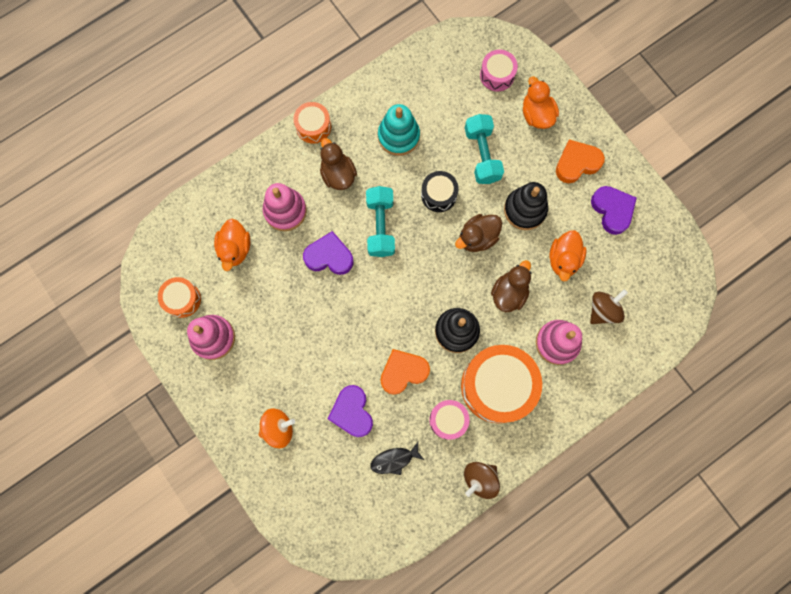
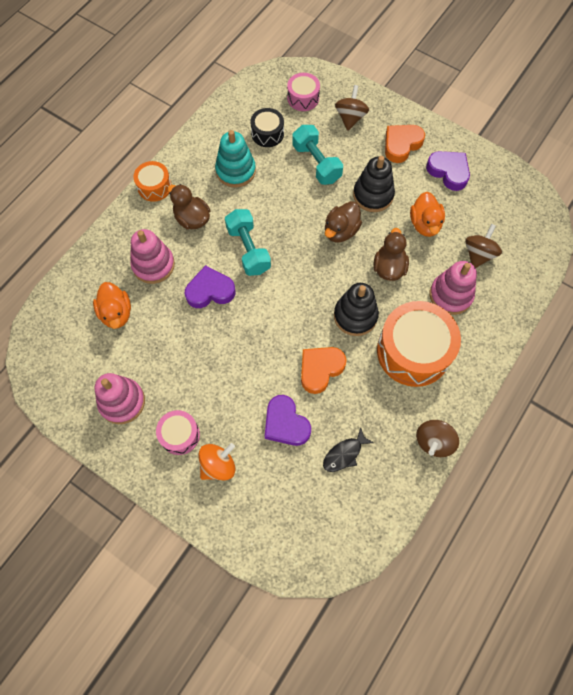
camera: 20 degrees left, 10 degrees down
orange drum [158,277,201,318] -> none
black drum [421,171,459,212] -> black drum moved to [250,108,284,147]
pink drum [429,400,470,440] -> pink drum moved to [156,410,200,455]
orange duck [523,76,559,129] -> brown spinning top [335,85,369,131]

